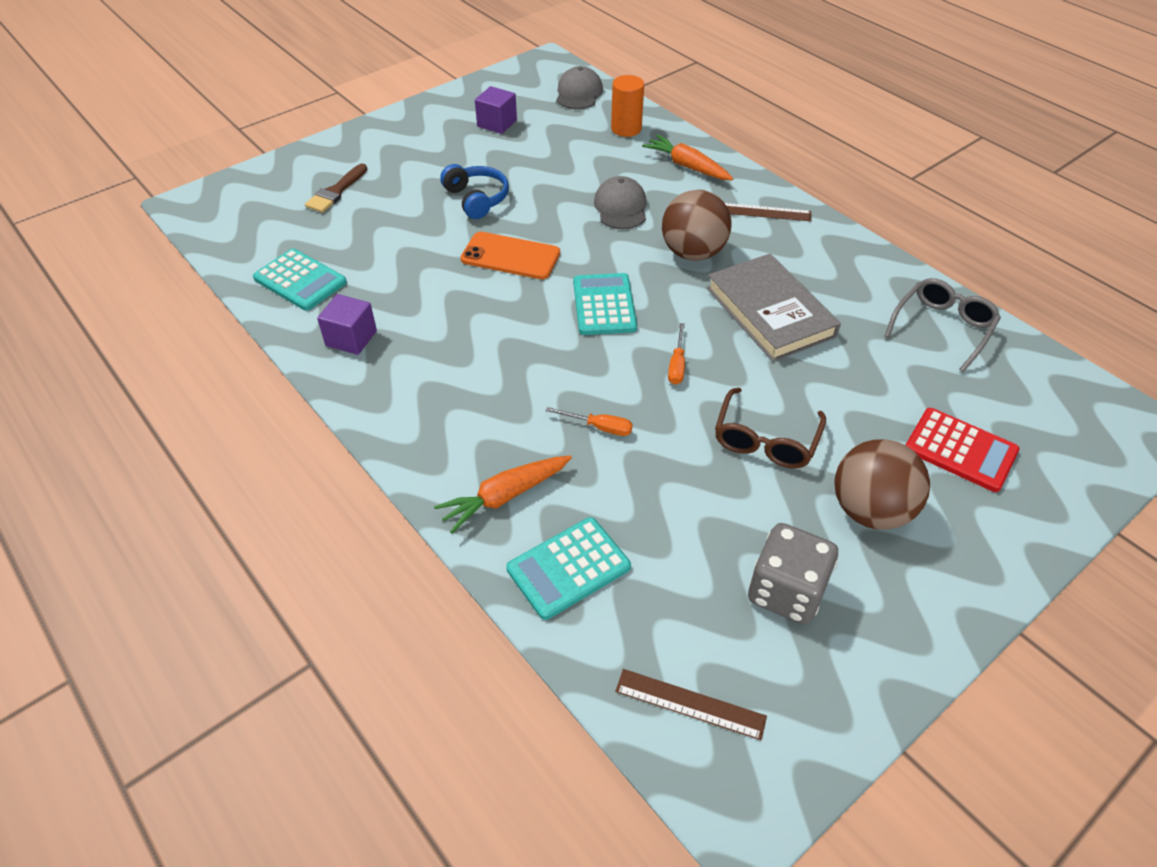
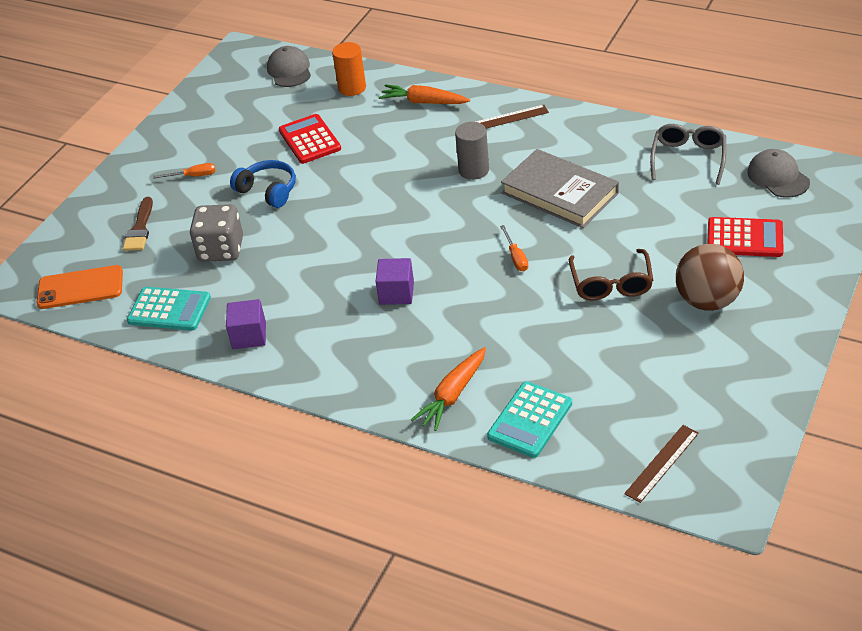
camera: 20 degrees left, 5 degrees down
orange phone [461,232,560,279] -> orange phone moved to [37,265,123,309]
purple cube [475,86,517,134] -> purple cube moved to [375,258,414,305]
orange screwdriver [546,407,633,436] -> orange screwdriver moved to [153,163,215,179]
turquoise calculator [573,273,637,335] -> none
grey cap [594,176,647,229] -> grey cap moved to [747,149,810,198]
brown ruler [615,669,767,740] -> brown ruler turned 45 degrees counterclockwise [624,425,699,503]
brown ball [662,190,732,261] -> grey cylinder [455,122,489,180]
grey dice [748,523,838,624] -> grey dice moved to [190,204,243,262]
none -> red calculator [279,114,341,164]

